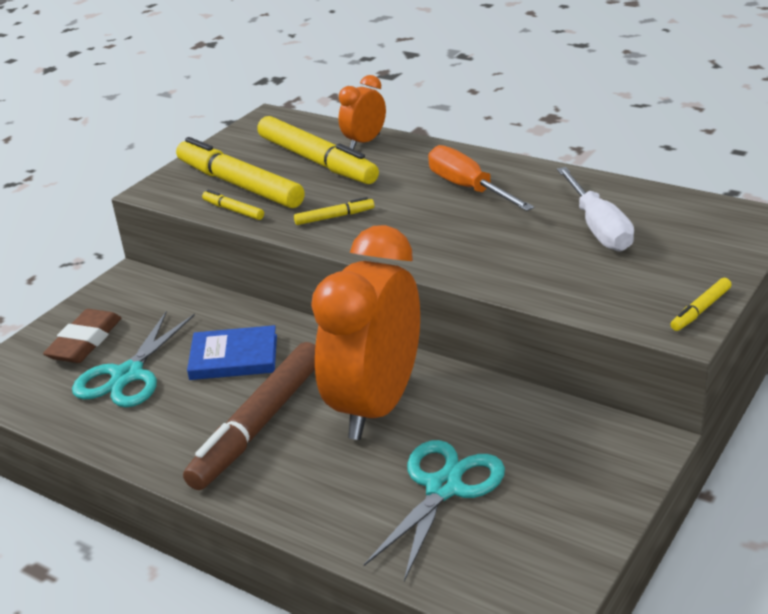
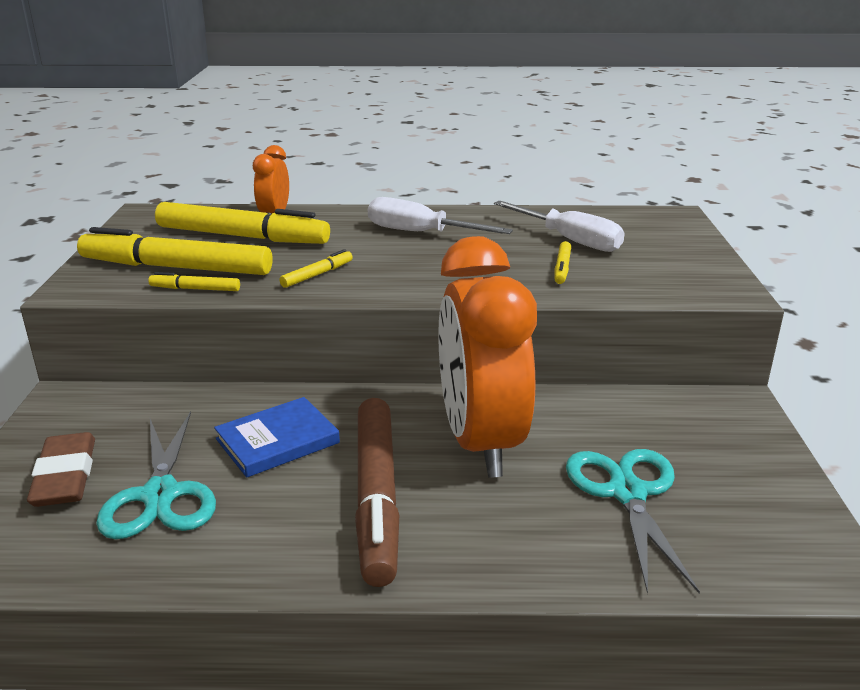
camera: 35 degrees left, 5 degrees down
orange screwdriver [428,145,534,211] -> white screwdriver [368,197,513,234]
yellow marker [670,278,731,331] -> yellow marker moved to [555,241,571,284]

